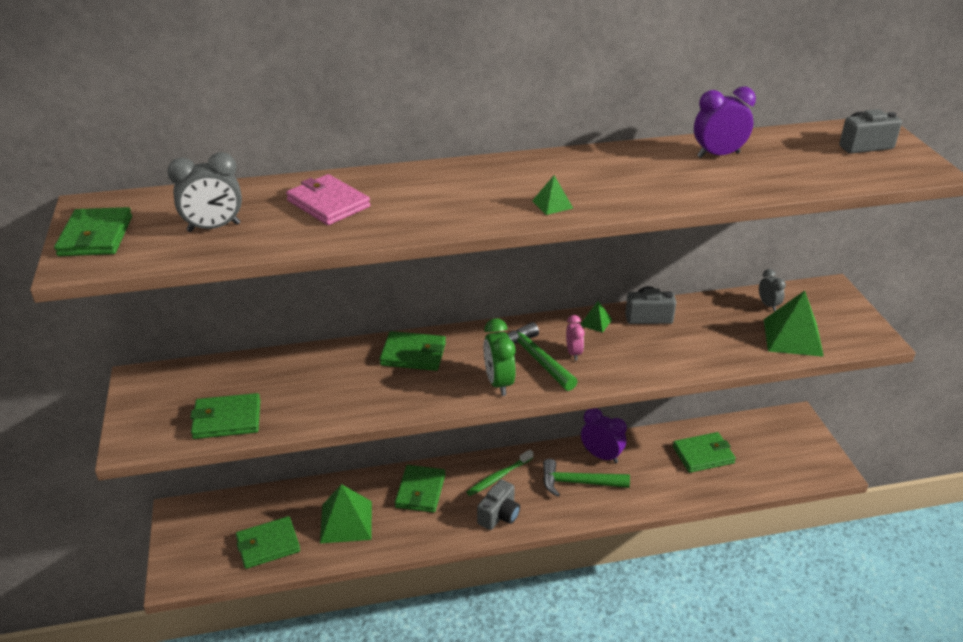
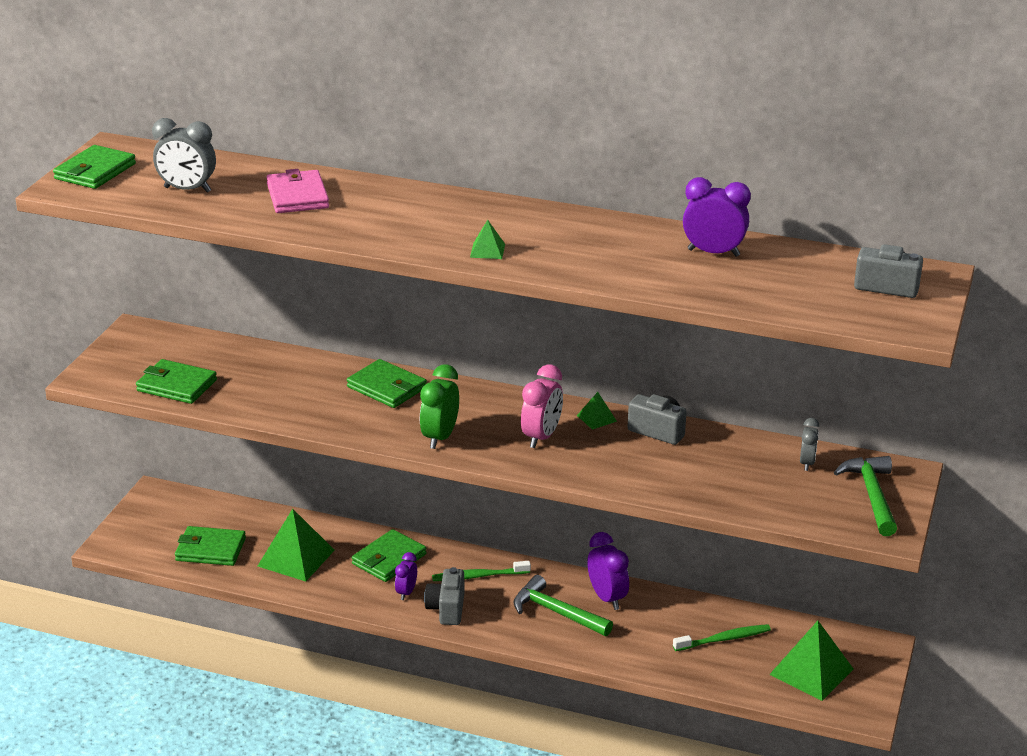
camera: 30 degrees right, 5 degrees down
grey camera [477,479,520,530] -> grey camera turned 120 degrees clockwise [424,567,465,625]
green hammer [508,322,578,391] -> green hammer moved to [834,456,897,536]
pink clock [566,315,585,360] -> pink clock [521,365,563,448], size x1.63
green wallet [673,432,736,473] -> green toothbrush [673,624,771,651]
green pyramid [764,291,824,357] -> green pyramid moved to [769,621,853,701]
none -> purple clock [395,552,417,600]

